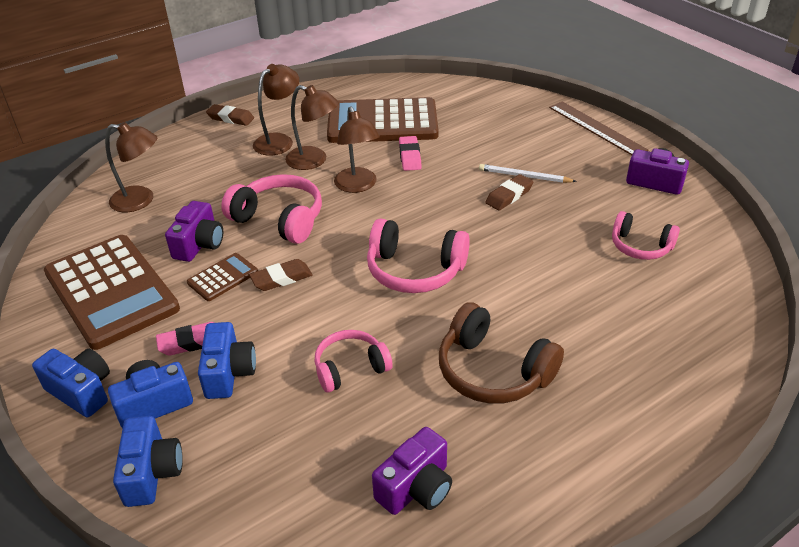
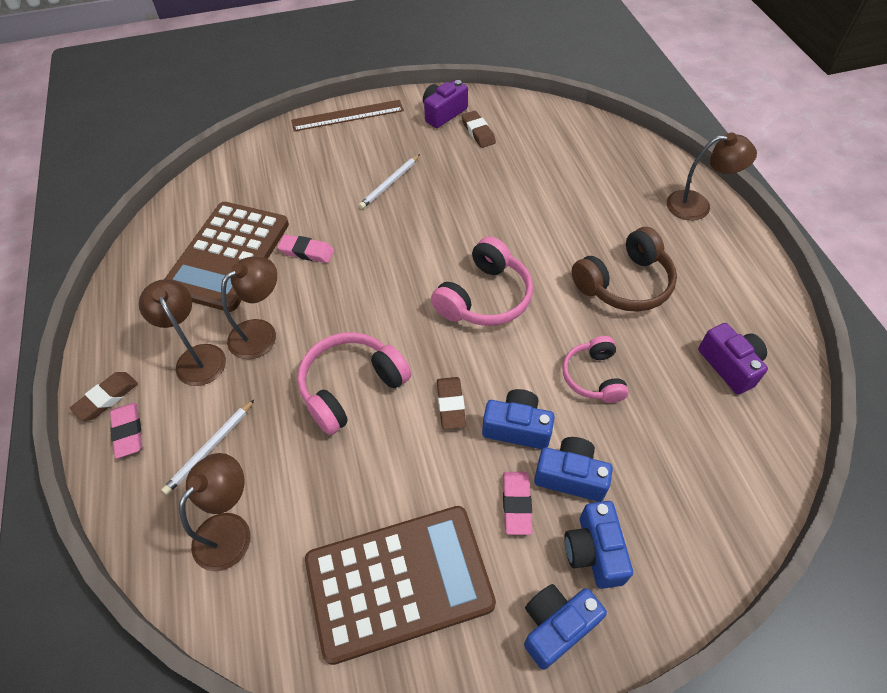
camera: 70 degrees left, 15 degrees up
blue camera [113,416,183,507] -> blue camera moved to [482,389,555,449]
purple camera [165,201,223,262] -> none
brown calculator [187,253,258,301] -> none
brown lamp [334,106,380,193] -> brown lamp moved to [667,132,757,221]
brown eraser [485,174,533,211] -> brown eraser moved to [461,111,496,148]
pink headphones [612,211,680,260] -> none
none -> pink eraser [110,403,142,459]
none -> white pencil [161,399,255,495]

